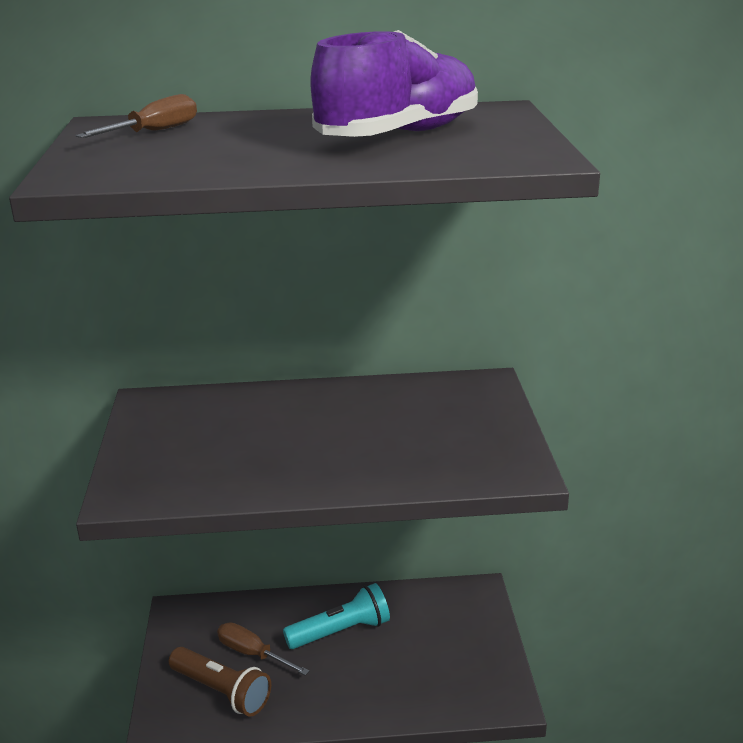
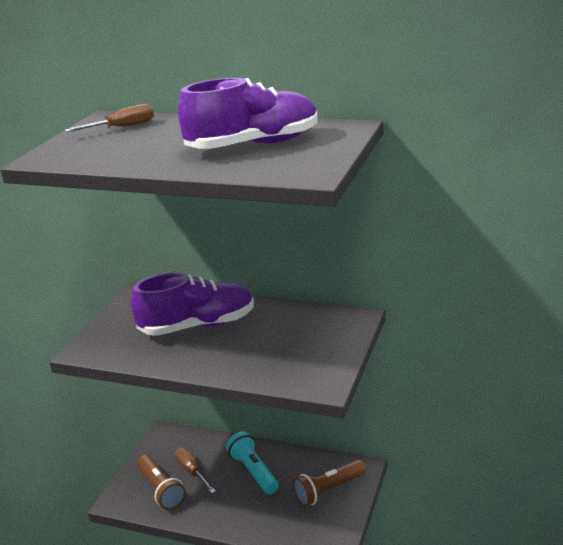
camera: 25 degrees right, 0 degrees up
turquoise flashlight [283,583,390,649] -> turquoise flashlight turned 120 degrees counterclockwise [226,431,279,494]
none -> purple shoe [131,273,254,336]
none -> brown flashlight [293,460,366,507]

